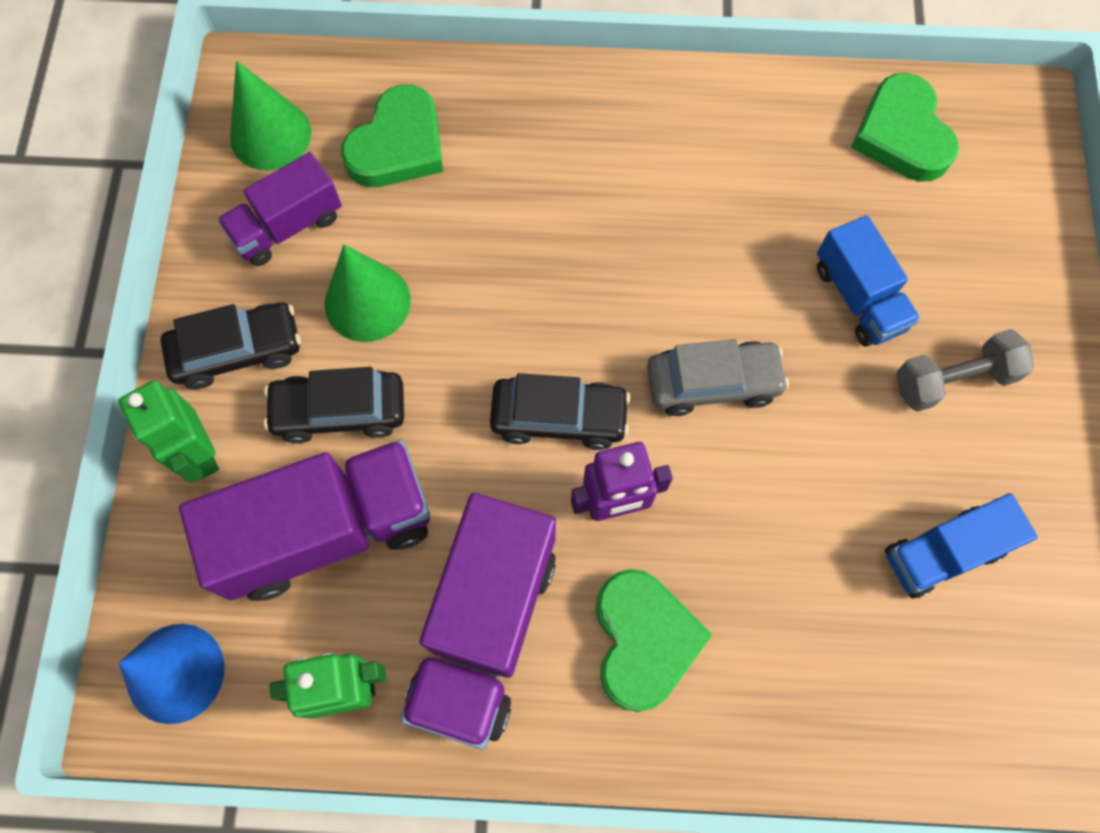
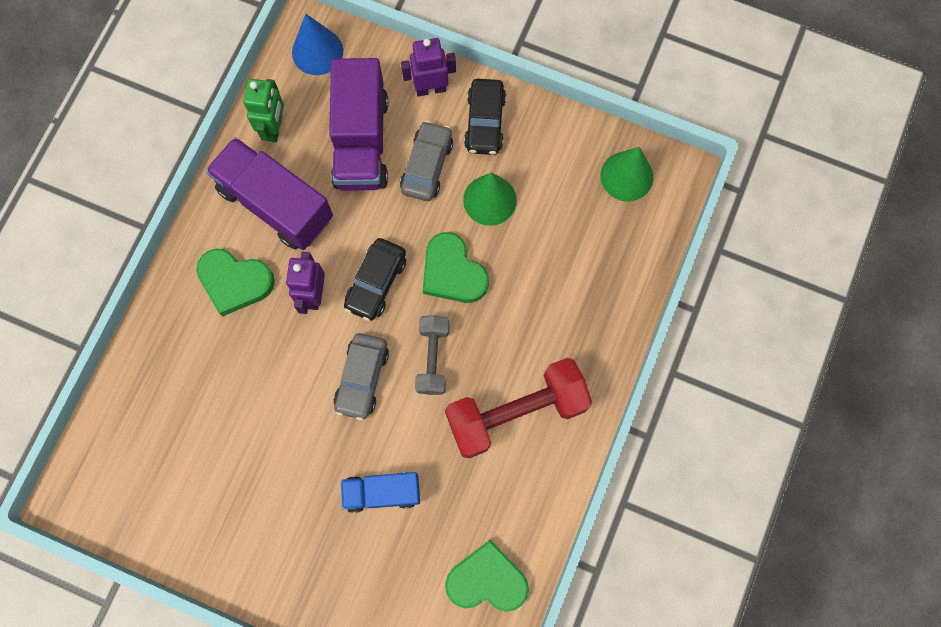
camera: 110 degrees right, 5 degrees up
green robot [118,380,219,483] -> purple robot [401,38,456,96]
purple truck [217,152,342,266] -> none
black car [264,367,404,444] -> grey car [400,120,453,201]
green heart [341,84,443,187] -> green heart moved to [423,232,489,303]
blue truck [885,493,1038,599] -> none
grey dumbbell [896,329,1034,412] -> grey dumbbell moved to [415,315,450,395]
none -> red dumbbell [445,358,592,458]

